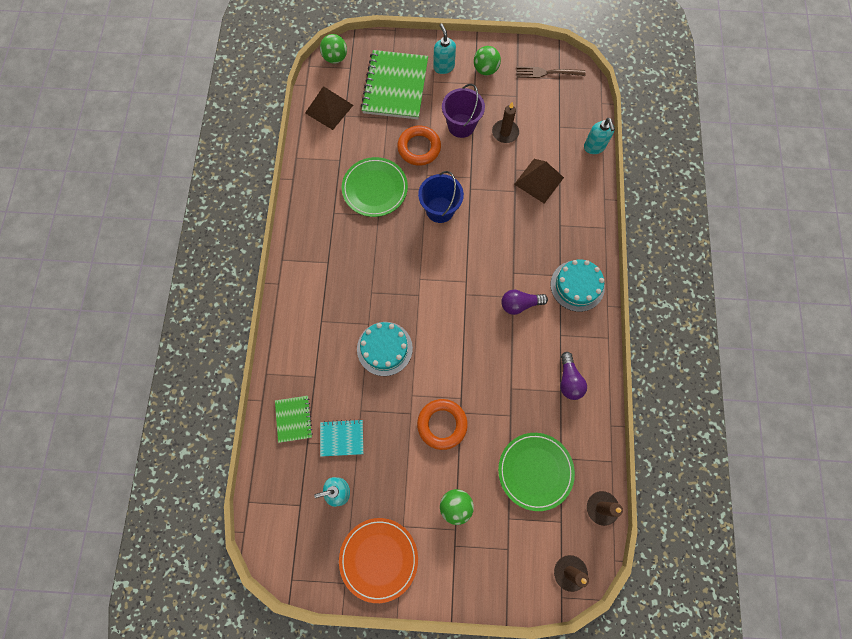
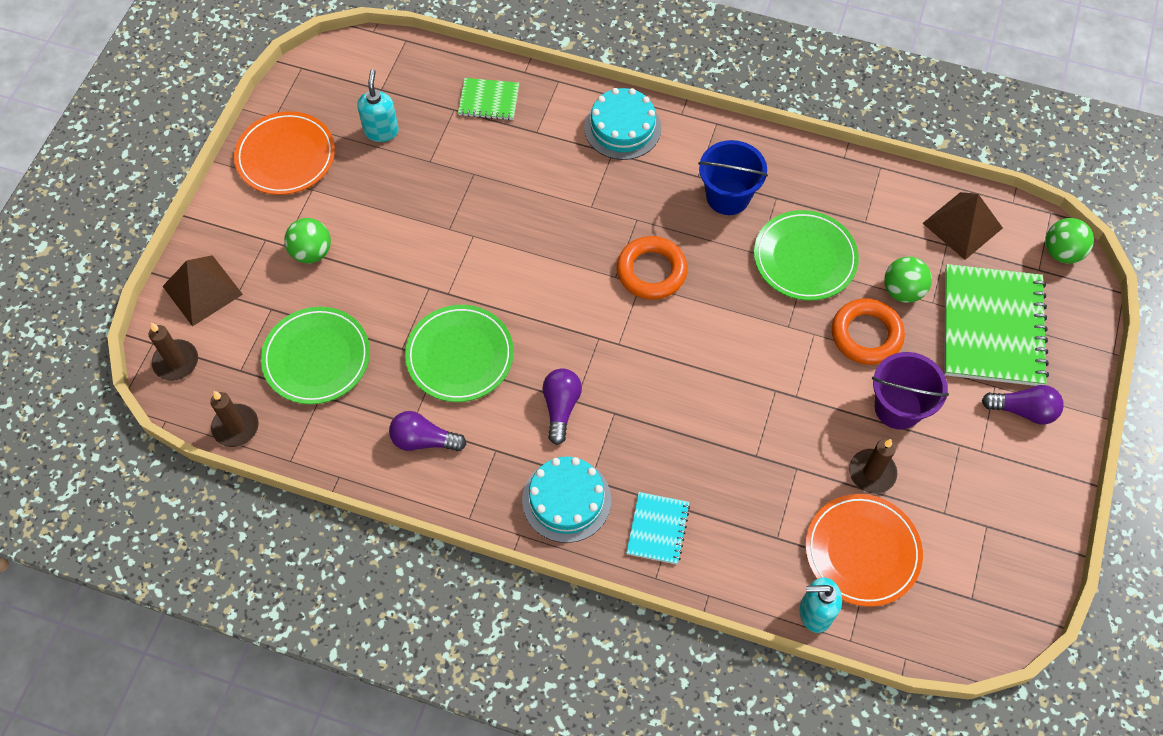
camera: 105 degrees right, 10 degrees down
turquoise notebook [320,419,363,457] -> turquoise notebook moved to [626,492,690,564]
turquoise cake [357,322,413,376] -> turquoise cake moved to [584,88,661,160]
green notebook [361,50,428,119] -> green notebook turned 75 degrees clockwise [944,264,1049,386]
orange ring [417,399,468,450] -> orange ring moved to [617,236,688,300]
blue bucket [418,171,464,223] -> blue bucket moved to [698,140,768,215]
turquoise soap dispenser [433,23,456,74] -> purple light bulb [982,385,1064,425]
green ball [474,46,501,75] -> green ball moved to [884,256,932,303]
brown pyramid [514,159,564,204] -> brown pyramid moved to [163,255,243,327]
brown fork [517,66,586,78] -> none
none -> green plate [405,305,514,402]
none -> orange plate [805,494,923,607]

